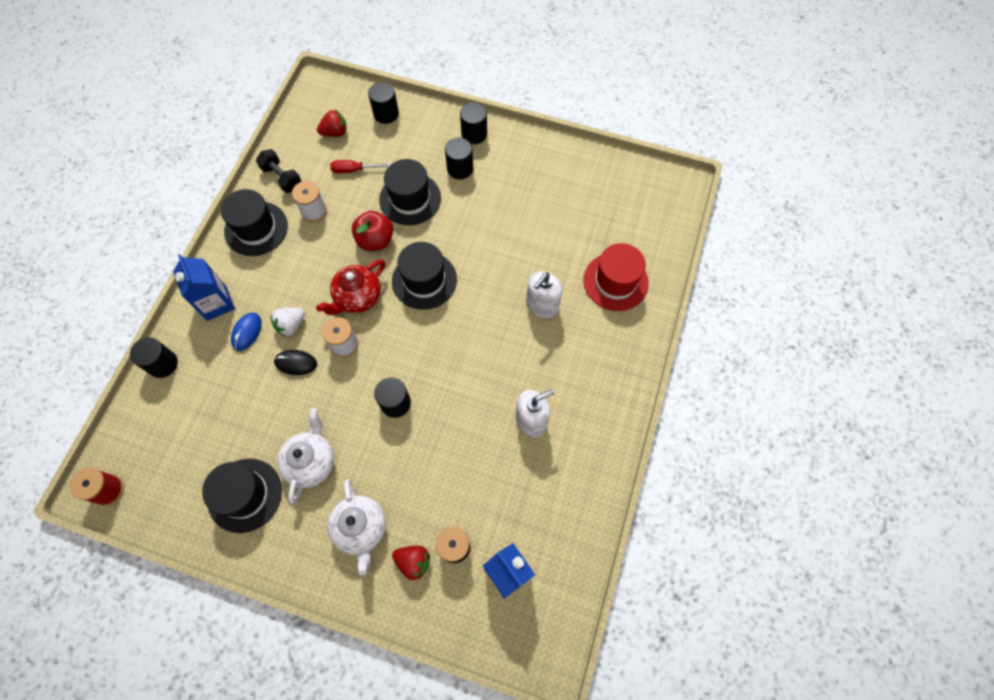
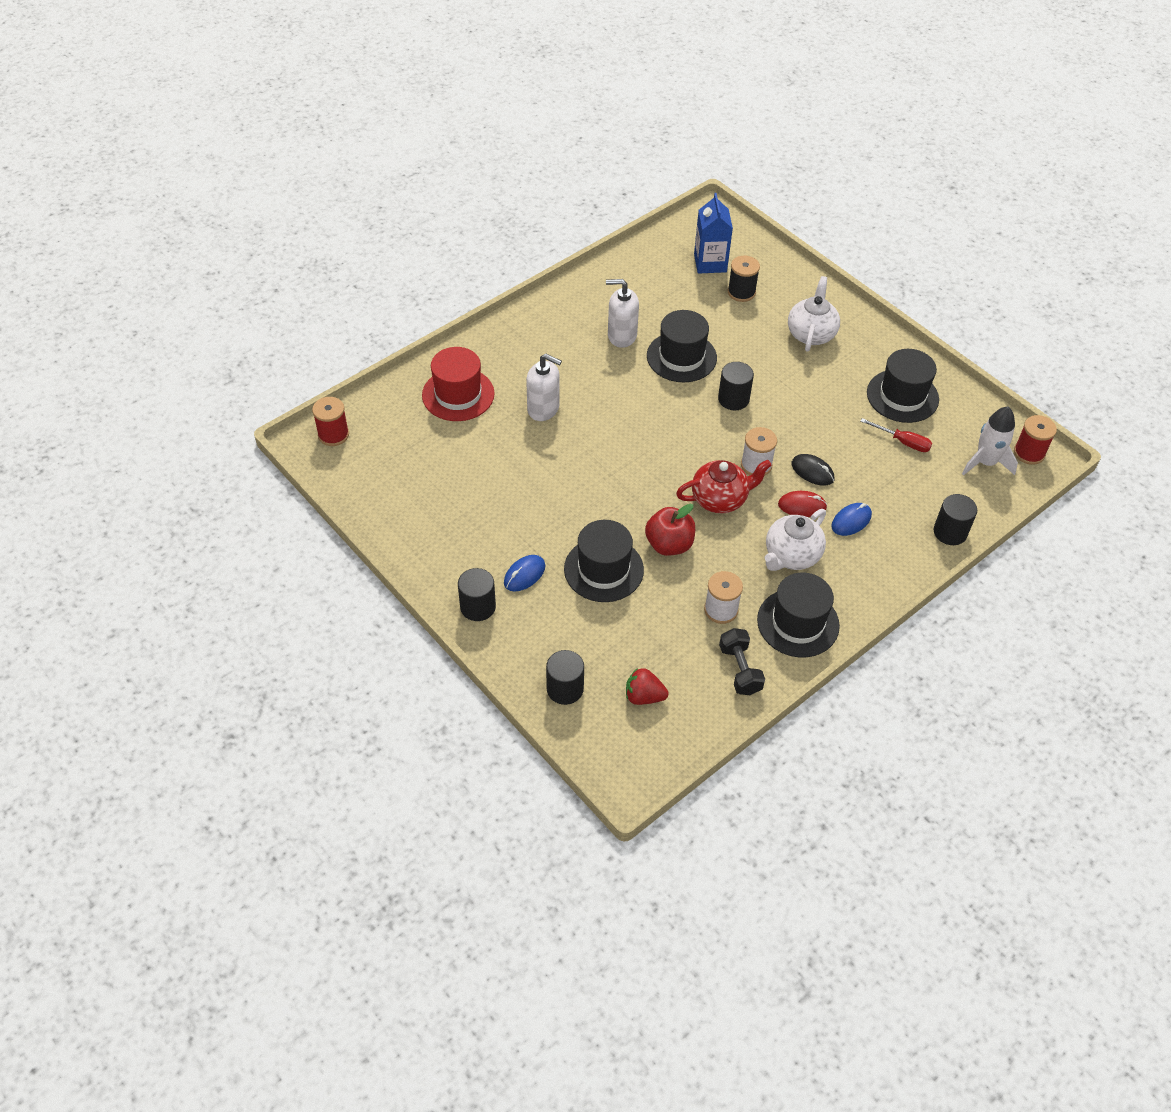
camera: 150 degrees left, 15 degrees down
blue carton [173,254,235,321] -> none
white strawberry [271,307,305,337] -> red mouse [778,491,827,517]
white teapot [277,408,334,504] -> white teapot moved to [765,509,826,571]
red screwdriver [330,160,391,173] -> red screwdriver moved to [860,418,932,452]
black hat [392,242,457,310] -> black hat moved to [647,310,717,382]
red strawberry [392,546,430,580] -> none
black cylinder [445,138,473,179] -> blue mouse [504,555,546,592]
white soap dispenser [526,272,562,318] -> white soap dispenser turned 45 degrees clockwise [526,354,562,421]
none -> red spool [312,397,349,446]
none -> white rocket [962,407,1018,476]

